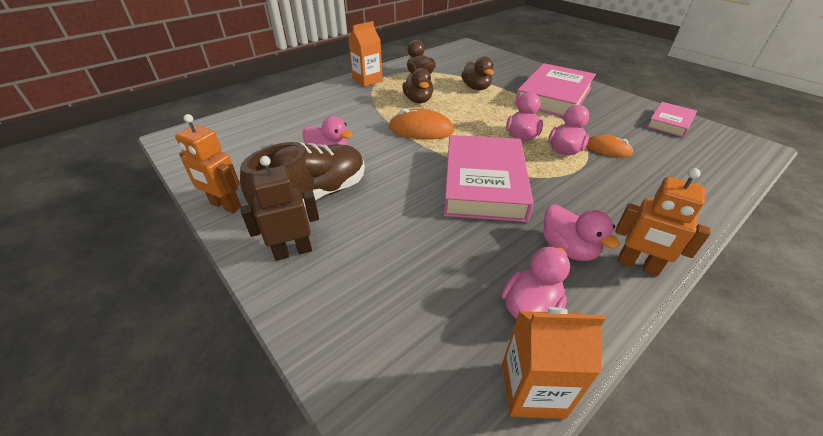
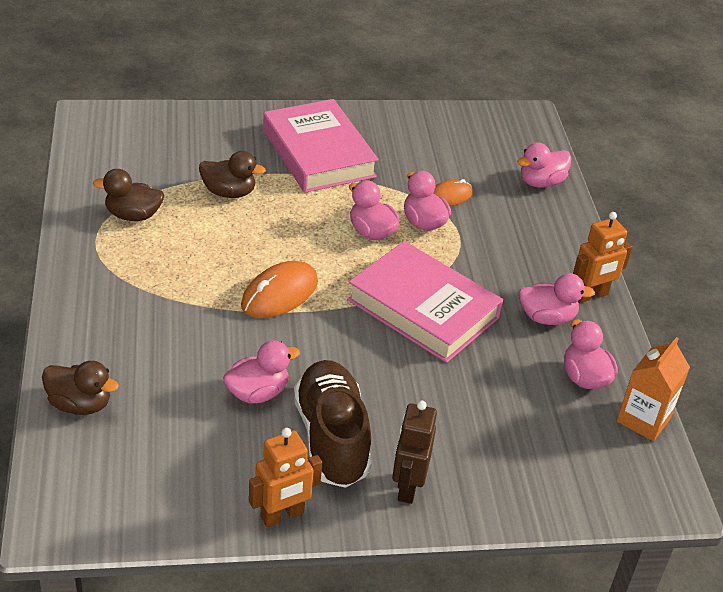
camera: 60 degrees left, 0 degrees up
orange carton [348,21,383,87] -> none
brown duck [402,68,433,103] -> brown duck moved to [42,361,119,415]
pink book [647,102,697,137] -> none
none -> pink duck [517,143,571,188]

